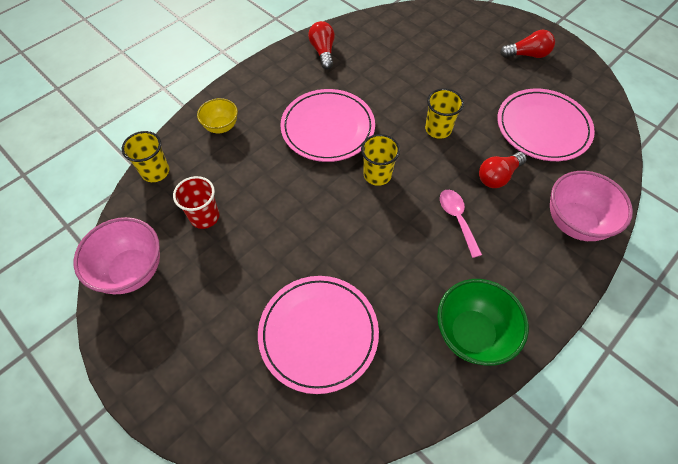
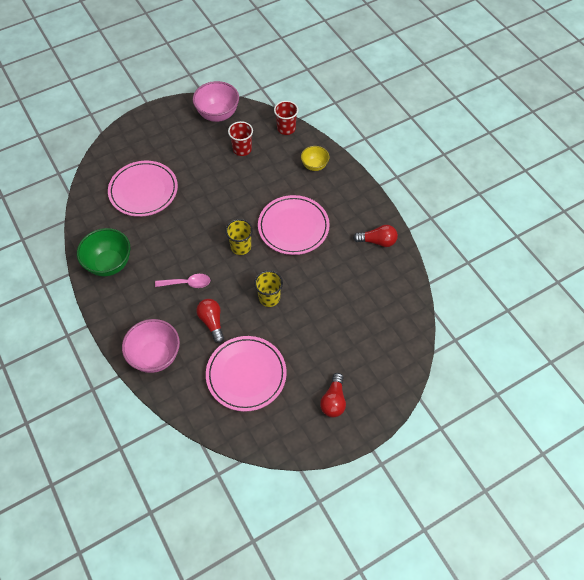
camera: 105 degrees right, 0 degrees up
yellow cup [122,131,169,182] -> red cup [274,101,299,135]

